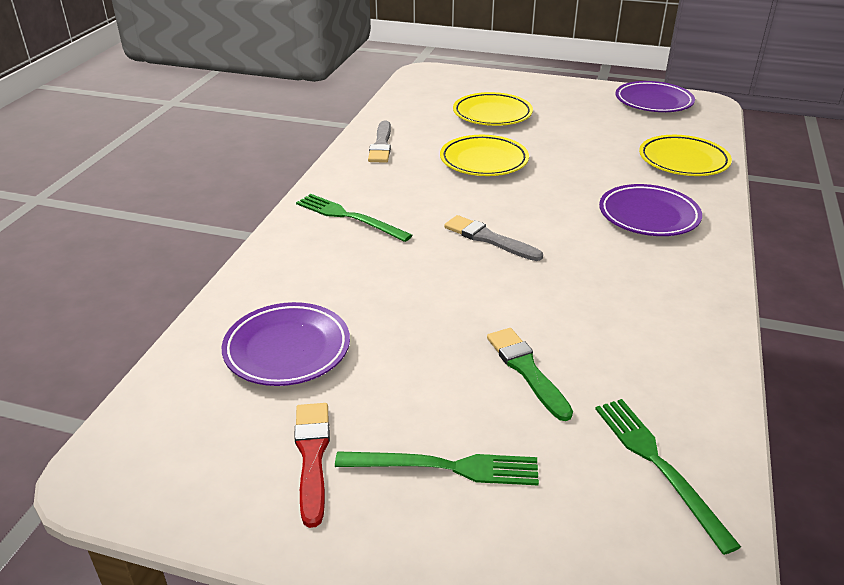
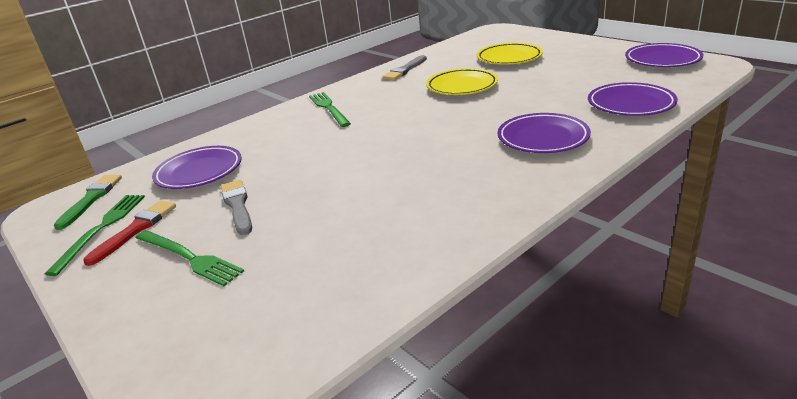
camera: 35 degrees right, 5 degrees down
grey brush [444,215,543,261] -> grey brush moved to [221,180,252,235]
green brush [487,328,573,421] -> green brush moved to [54,175,122,230]
green fork [595,399,741,555] -> green fork moved to [45,195,145,276]
yellow plate [639,135,732,176] -> purple plate [588,82,678,116]

